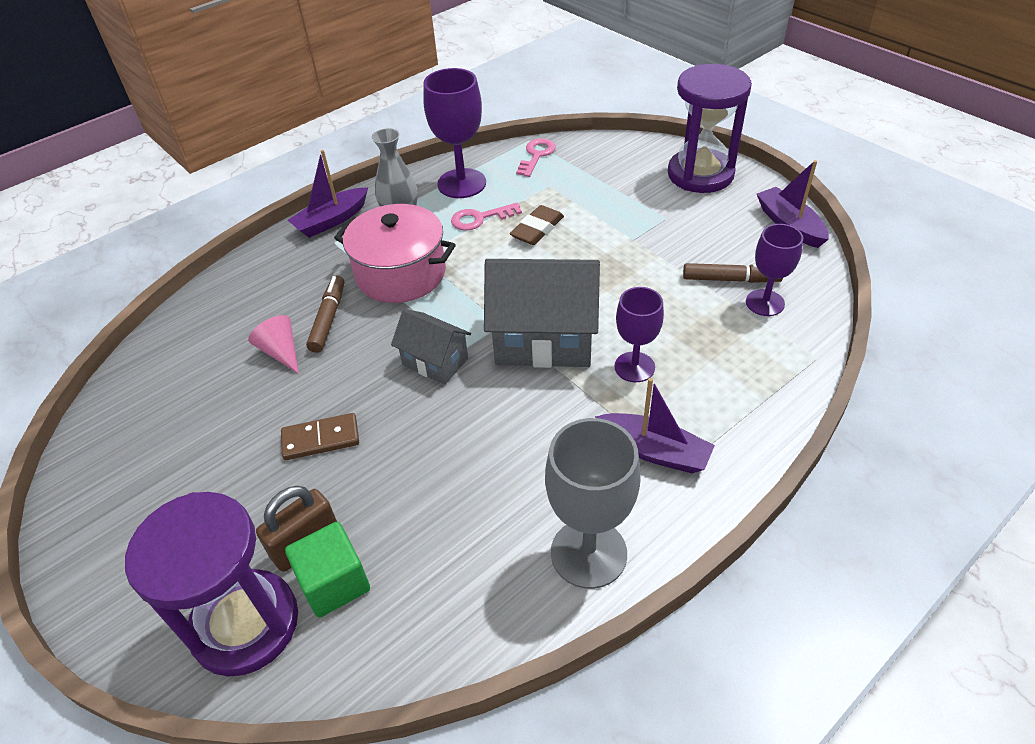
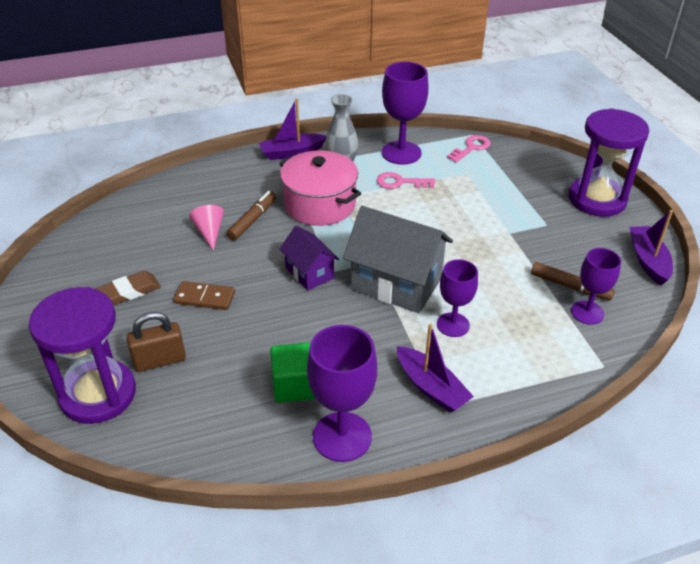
camera: 20 degrees right, 5 degrees down
green cube [285,522,370,617] -> green cube moved to [270,342,315,403]
grey house [391,309,471,385] -> purple house [279,226,339,291]
brown eraser [510,205,564,245] -> brown eraser moved to [96,271,161,306]
grey goblet [545,418,641,589] -> purple goblet [307,325,377,462]

